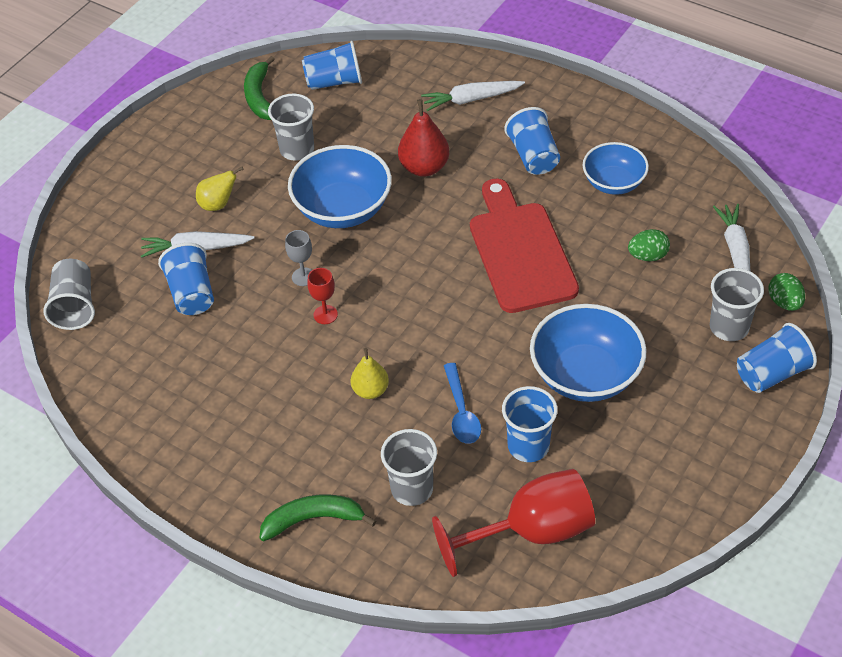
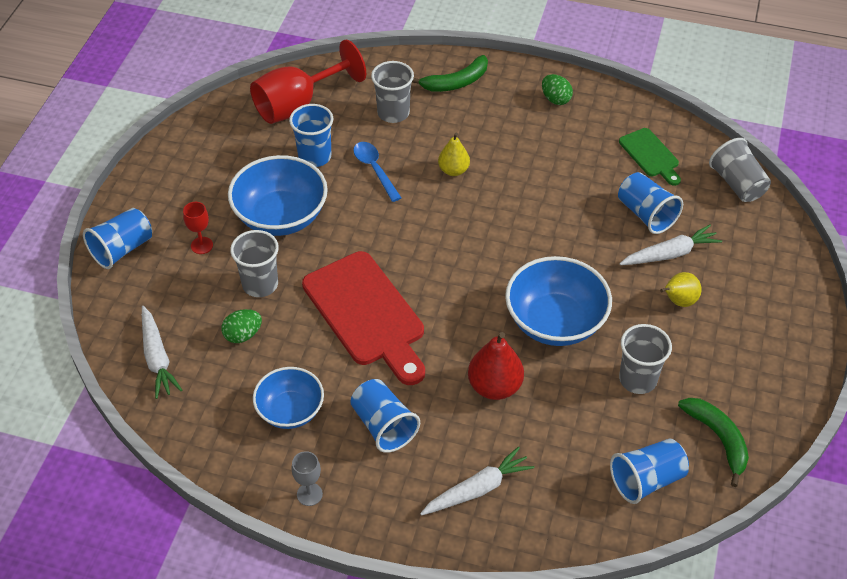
camera: 160 degrees right, 0 degrees up
grey goblet [285,230,312,286] -> grey goblet moved to [292,451,323,506]
red goblet [307,268,338,324] -> red goblet moved to [183,202,213,254]
grey cup [710,268,764,341] -> grey cup moved to [230,230,279,297]
green egg [768,273,805,311] -> green egg moved to [542,74,573,105]
none -> green cutting board [619,128,681,186]

